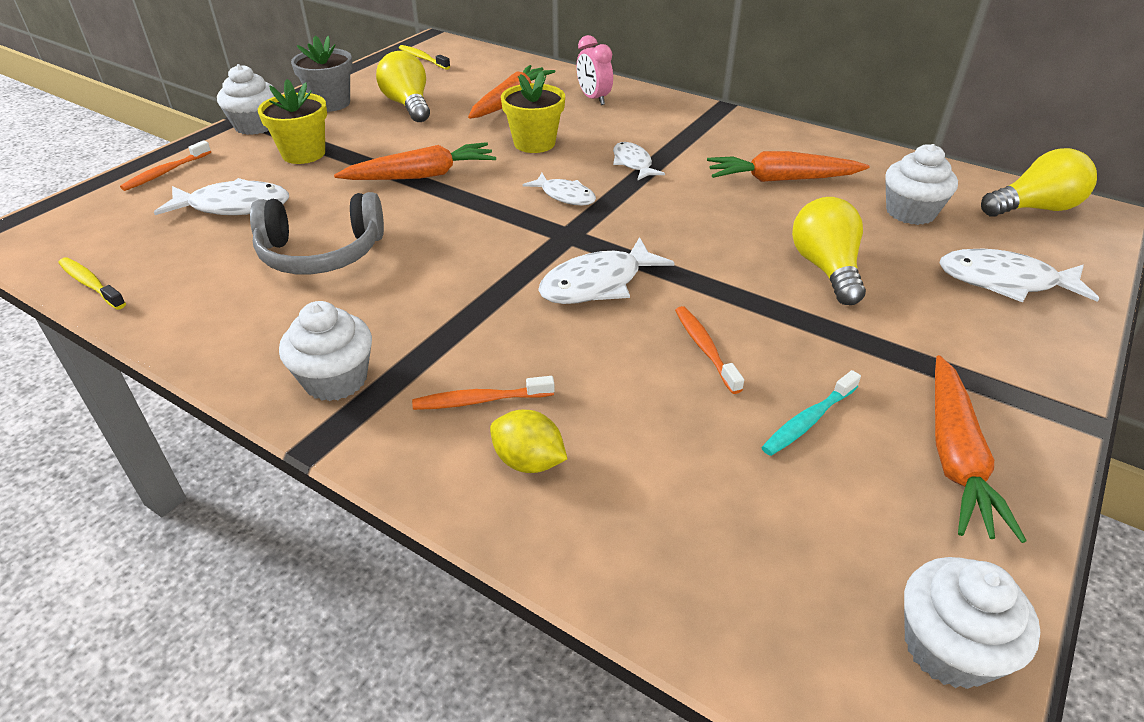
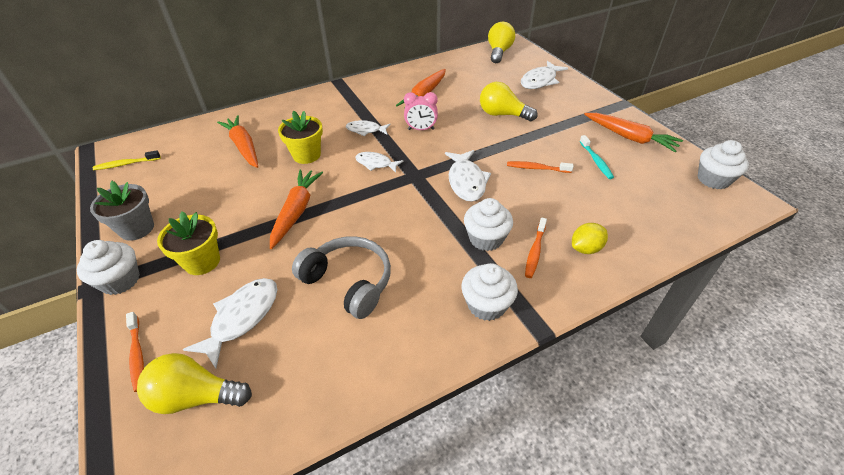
camera: 60 degrees left, 5 degrees up
yellow toothbrush [58,257,126,310] -> none
grey headphones [250,192,384,274] -> grey headphones turned 75 degrees counterclockwise [292,236,391,319]
yellow light bulb [376,51,430,122] -> yellow light bulb moved to [137,353,252,414]
white fish [523,173,596,205] -> white fish turned 135 degrees counterclockwise [355,152,403,173]
pink clock [576,35,613,105] -> pink clock moved to [404,92,438,130]
white cupcake [885,144,958,225] -> white cupcake moved to [464,198,513,251]

